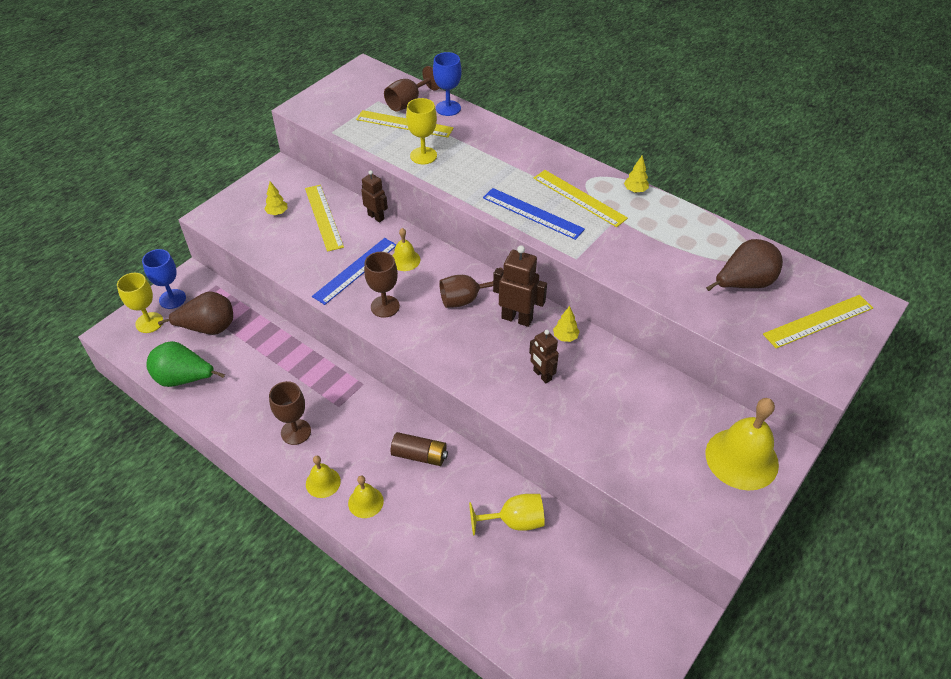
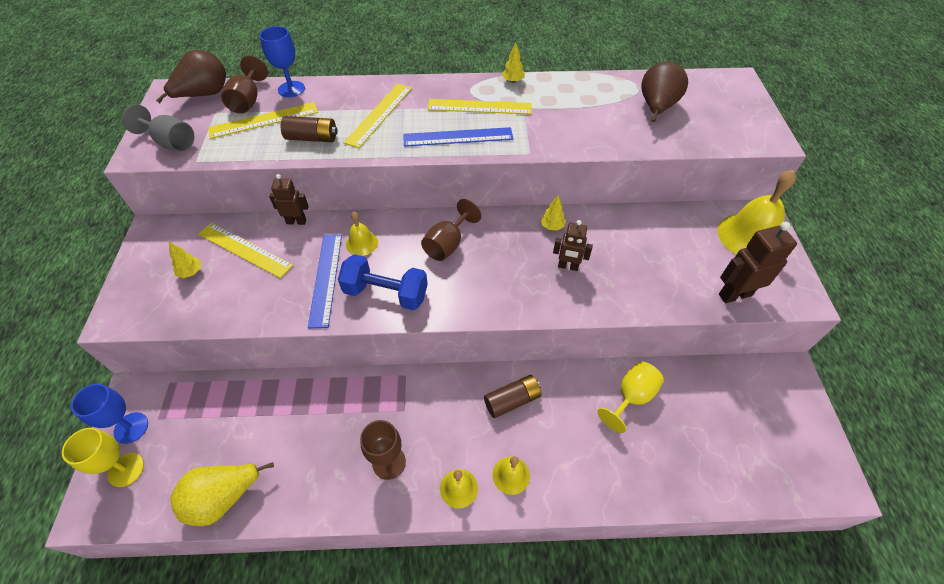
camera: 40 degrees left, 5 degrees up
green pear [146,341,225,387] -> yellow pear [170,462,274,526]
brown pear [158,291,233,335] -> brown pear moved to [156,50,226,103]
brown goblet [364,252,400,318] -> blue dumbbell [338,254,428,310]
yellow goblet [406,98,437,164] -> brown battery [281,116,338,142]
brown robot [493,245,547,327] -> brown robot moved to [719,222,797,303]
yellow ruler [763,295,873,348] -> yellow ruler moved to [344,84,412,148]
none -> grey goblet [122,104,194,152]

